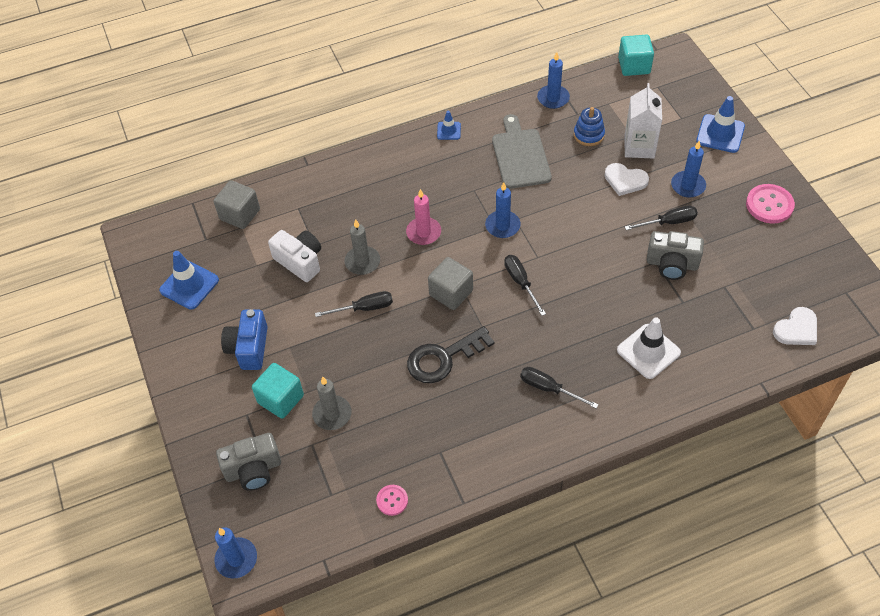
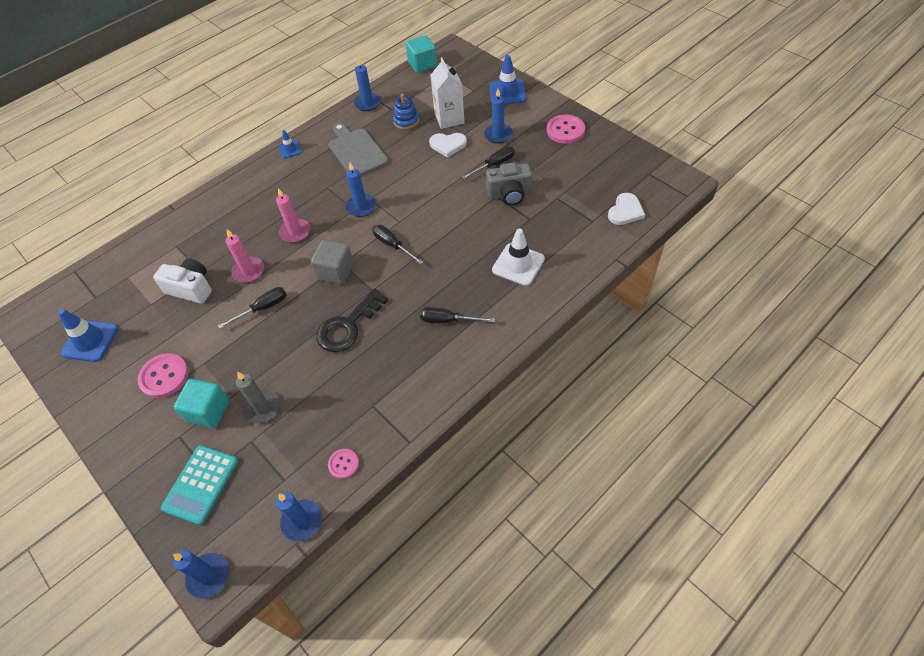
camera: 20 degrees left, 0 degrees up
grey cube [214,180,260,229] -> none
grey camera [216,433,281,491] -> turquoise calculator [161,445,238,525]
blue camera [221,309,268,370] -> pink button [138,353,189,398]
grey candle [345,219,380,275] -> pink candle [226,229,264,283]
none -> blue candle [276,492,322,542]

